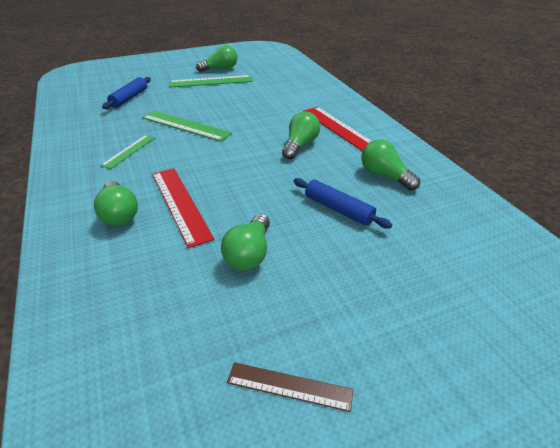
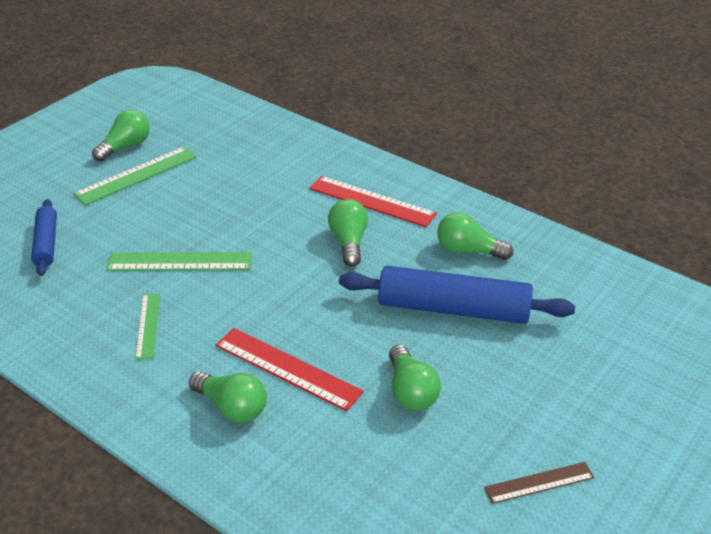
camera: 30 degrees left, 0 degrees up
blue rolling pin [293,178,392,229] -> blue rolling pin [339,266,575,324], size x1.80

